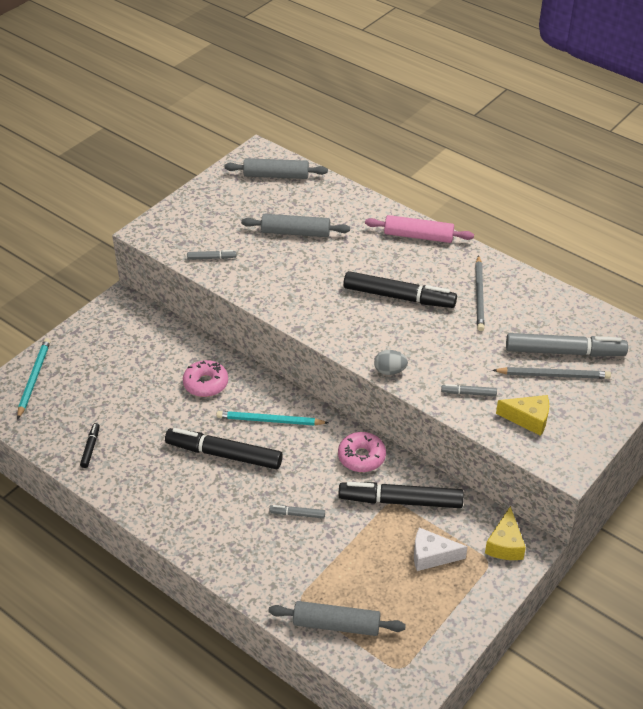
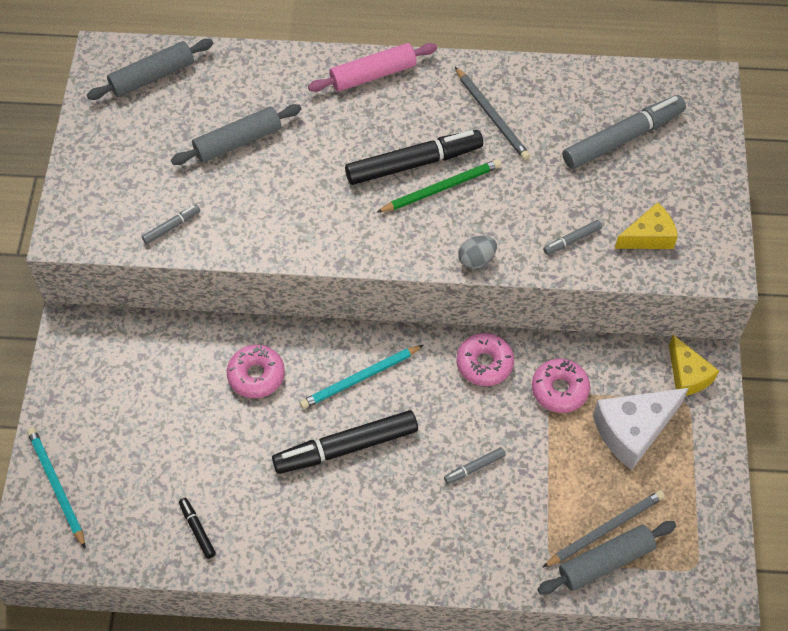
camera: 35 degrees left, 15 degrees up
black marker [338,482,464,508] -> pink donut [532,359,590,413]
white cheese [414,528,467,571] -> white cheese [593,388,689,470], size x1.56
grey pencil [492,367,611,379] -> grey pencil moved to [542,490,665,568]
none -> green pencil [376,159,501,213]

